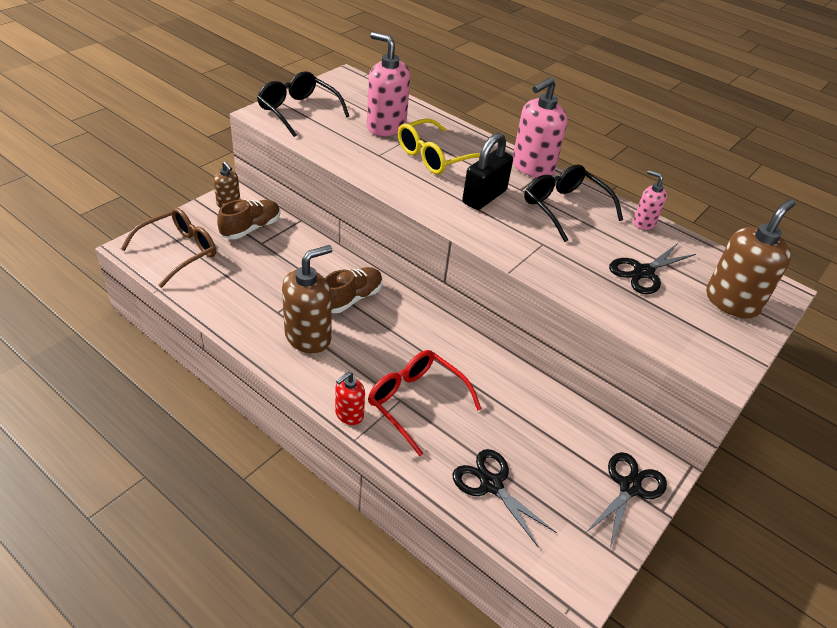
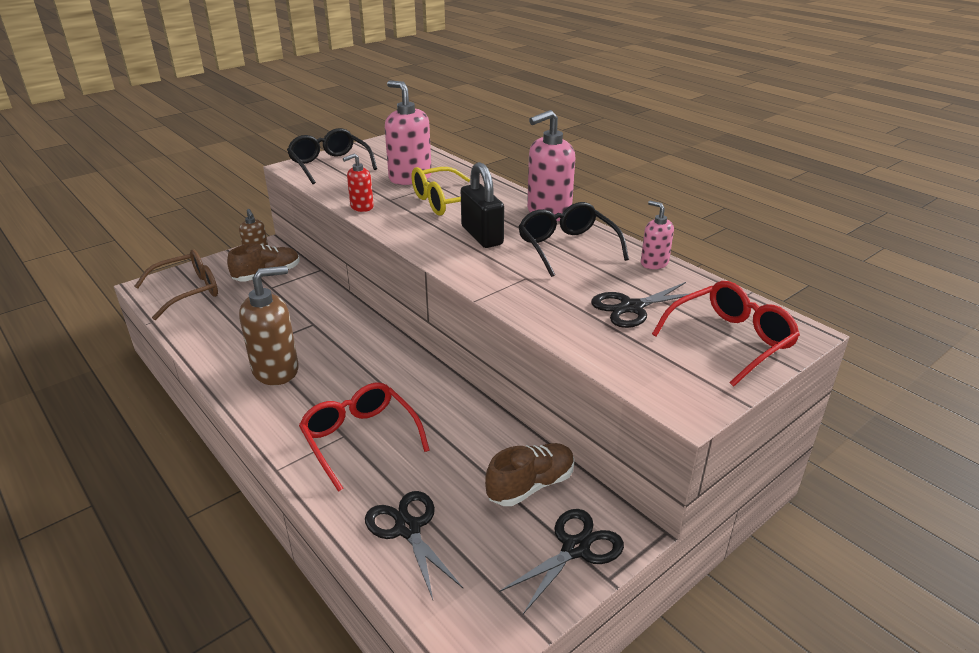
camera: 15 degrees right, 10 degrees down
brown shoe [325,267,382,313] -> brown shoe moved to [485,443,575,506]
red soap dispenser [335,372,365,425] -> red soap dispenser moved to [343,153,374,212]
black padlock [462,133,513,210] -> black padlock turned 75 degrees counterclockwise [461,162,504,248]
brown soap dispenser [706,199,796,319] -> red glasses [652,281,800,387]

